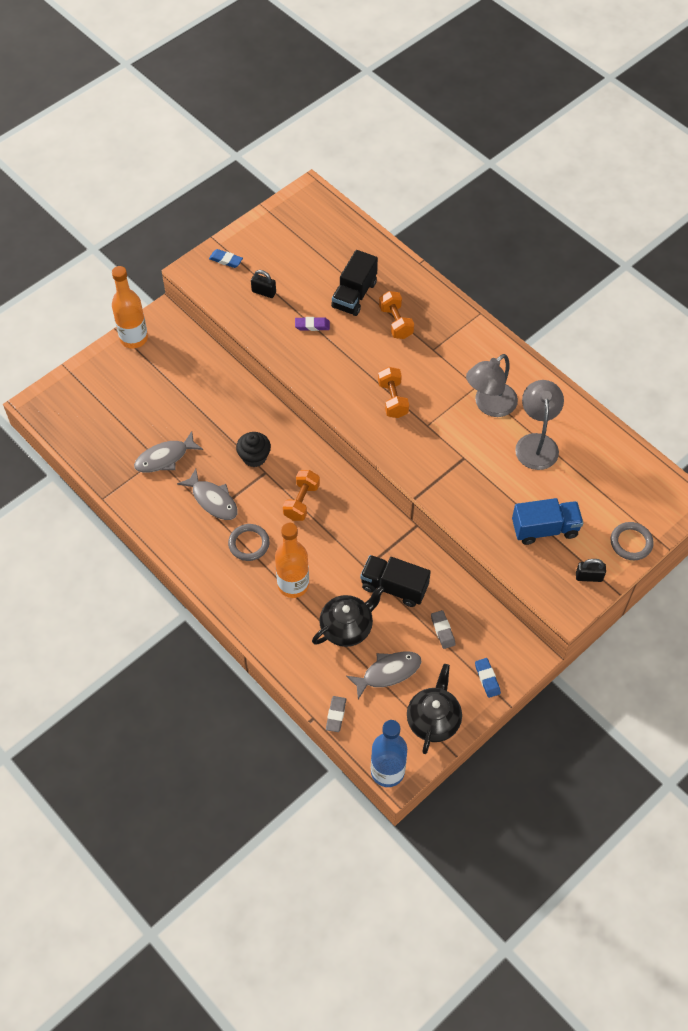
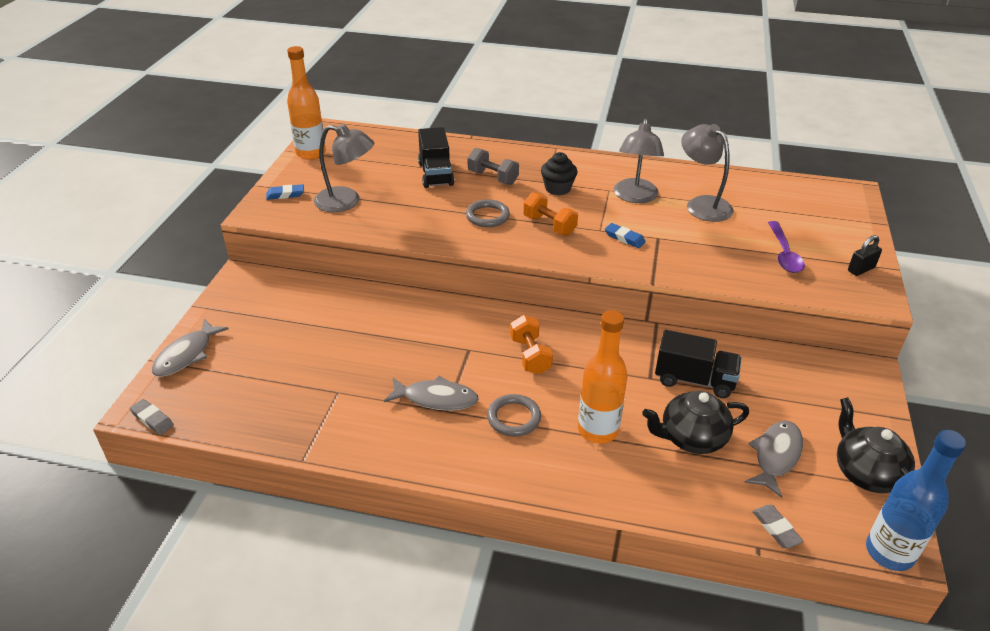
camera: 35 degrees left, 20 degrees down
orange bottle [112,266,148,348] -> orange bottle moved to [287,46,326,160]
grey fish [134,431,203,473] -> grey fish moved to [152,319,229,377]
black cupcake [236,432,271,467] -> black cupcake moved to [541,152,577,196]
black padlock [251,270,276,298] -> grey lamp [314,124,374,212]
purple eraser [295,317,330,331] -> none
black teapot [312,585,385,647] -> black teapot turned 120 degrees counterclockwise [642,391,749,454]
black truck [360,555,431,607] -> black truck turned 150 degrees counterclockwise [655,330,742,398]
orange dumbbell [379,291,414,339] -> grey dumbbell [468,148,519,185]
grey eraser [431,610,456,649] -> grey eraser moved to [130,399,174,435]
blue eraser [475,658,501,698] -> blue eraser moved to [605,223,646,248]
blue truck [512,498,583,545] -> purple spoon [768,221,805,273]
grey ring [611,522,654,560] -> grey ring moved to [466,199,510,227]

